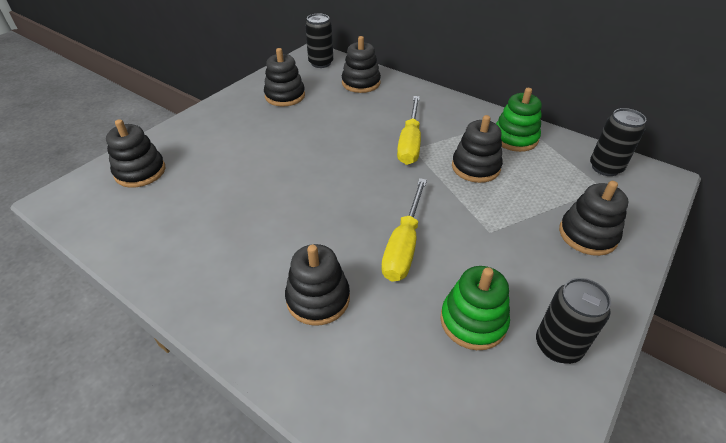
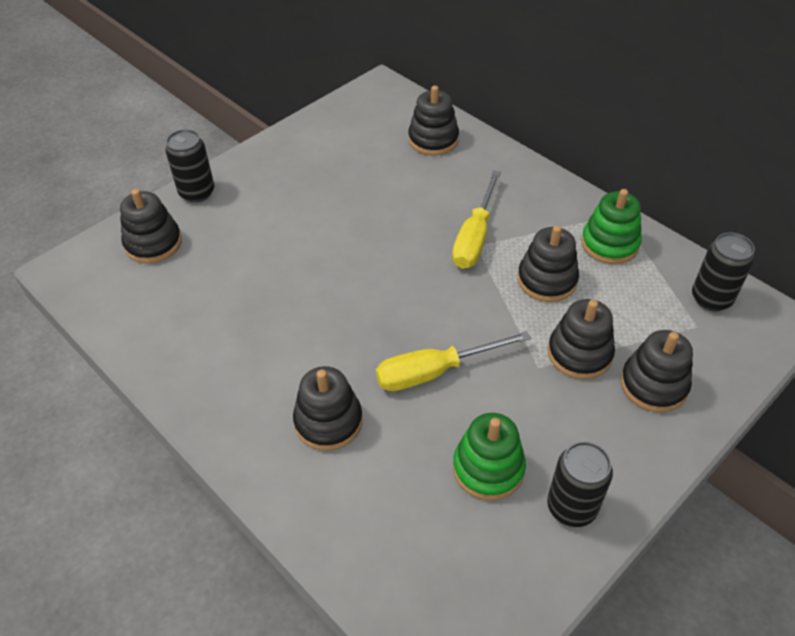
camera: 10 degrees right, 5 degrees up
black stacking toy [264,48,305,107] -> black stacking toy moved to [548,299,615,379]
black can [305,14,333,68] -> black can moved to [165,129,214,203]
yellow screwdriver [381,178,427,282] -> yellow screwdriver turned 45 degrees clockwise [376,331,531,391]

